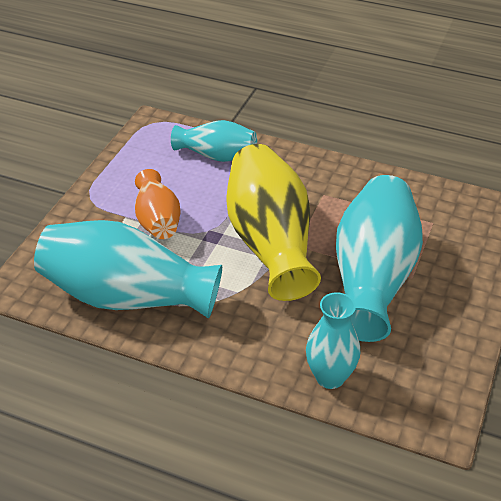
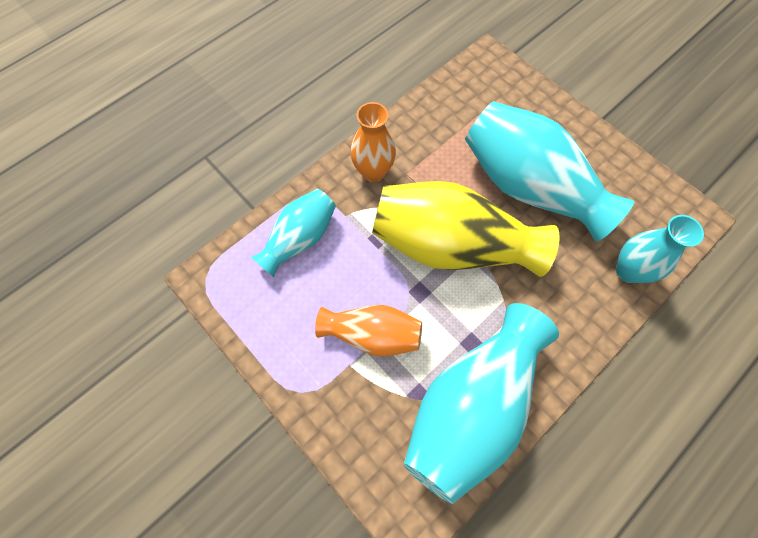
camera: 65 degrees left, 25 degrees up
none -> orange vase [350,102,396,182]

